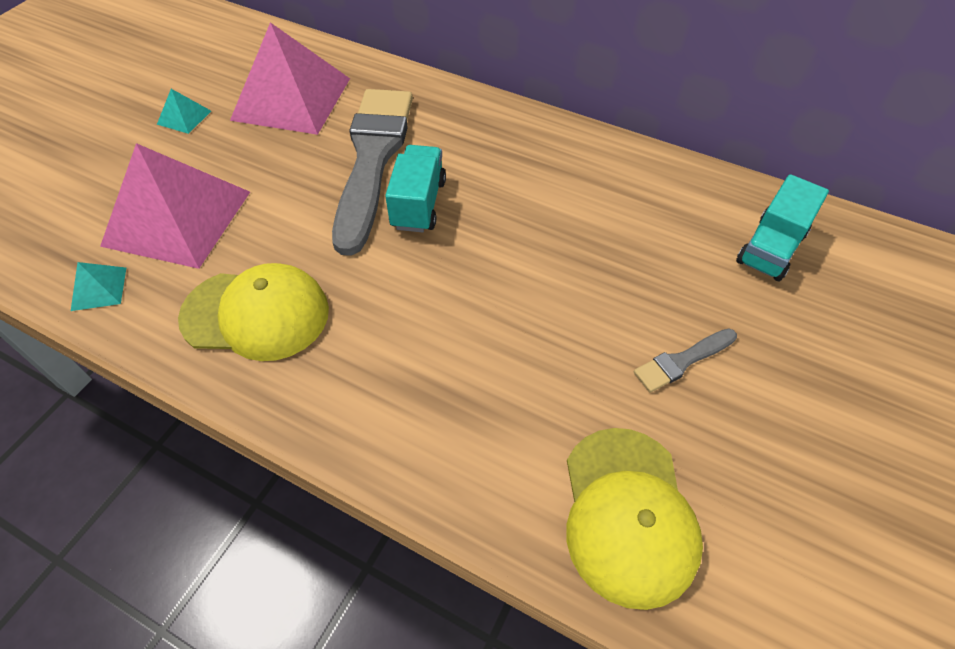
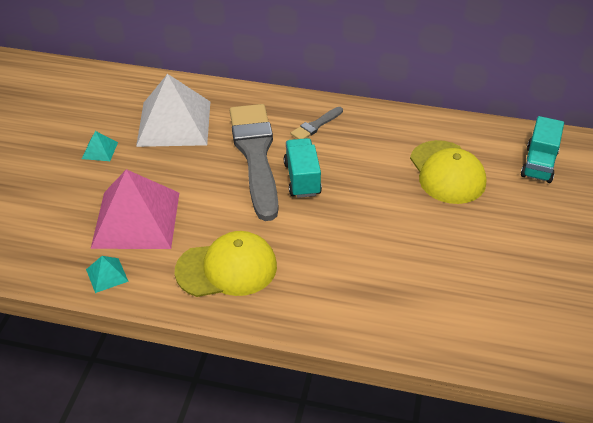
camera: 15 degrees left, 10 degrees down
pink pyramid [230,22,350,135] -> white pyramid [136,74,210,147]
yellow cap [566,428,703,610] -> yellow cap moved to [410,140,486,204]
grey brush [634,329,737,393] -> grey brush moved to [291,107,343,139]

